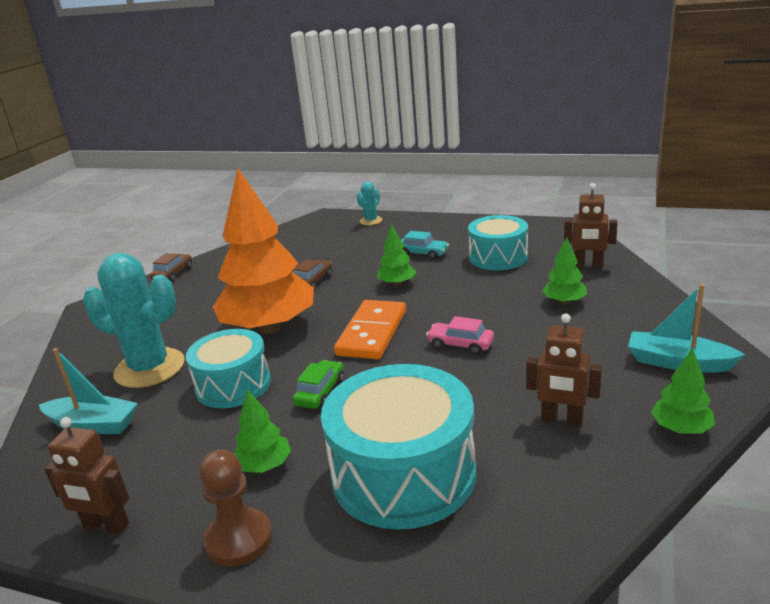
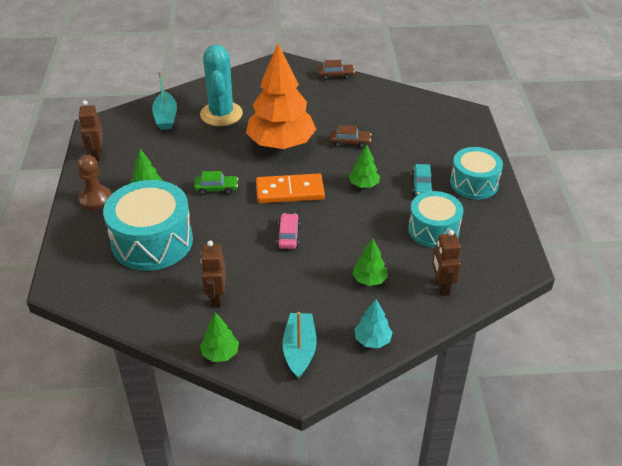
camera: 65 degrees right, 15 degrees up
turquoise drum [186,329,271,408] -> turquoise drum moved to [450,147,503,199]
turquoise cactus [357,182,382,225] -> none
none -> turquoise tree [354,299,393,348]

